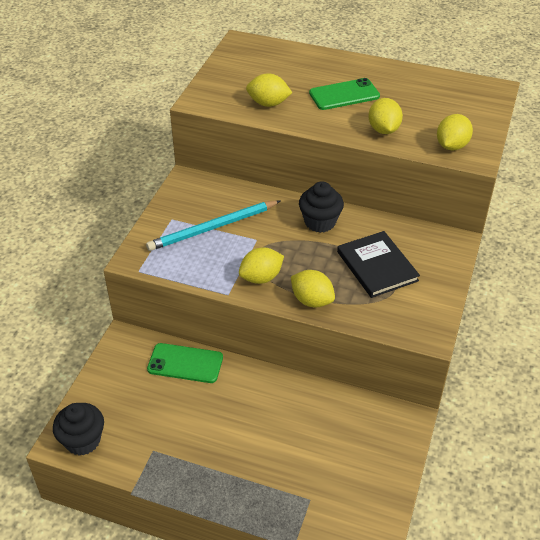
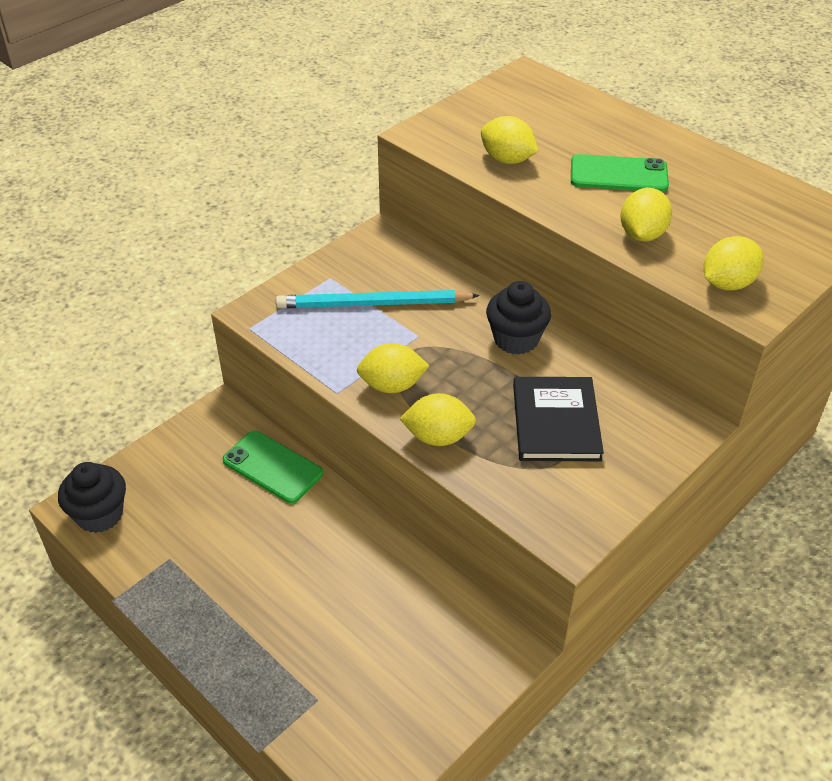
camera: 25 degrees right, 0 degrees up
yellow lemon [291,270,335,307] -> yellow lemon turned 60 degrees counterclockwise [399,393,476,446]

